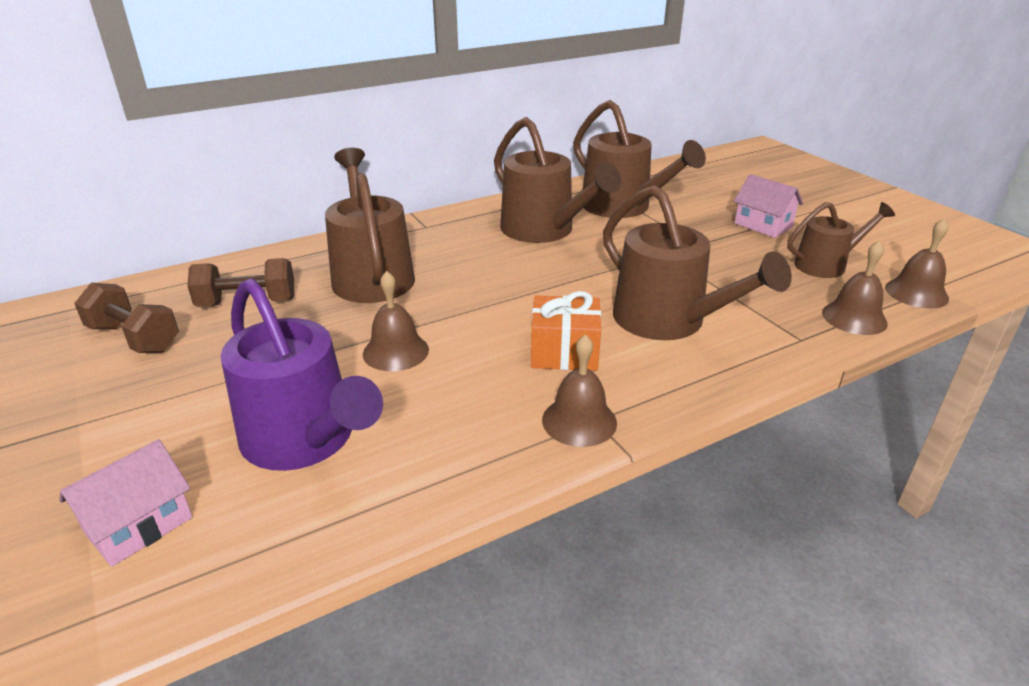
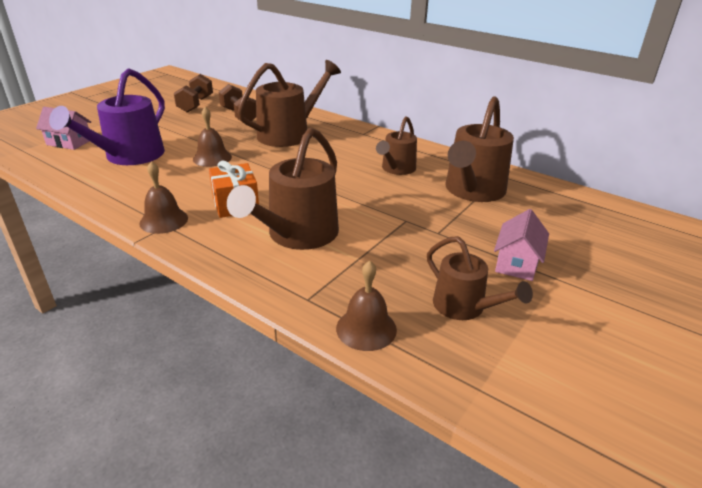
camera: 65 degrees right, 0 degrees up
brown watering can [494,117,621,243] -> brown watering can [376,116,417,175], size x0.60
brown bell [885,218,949,308] -> none

